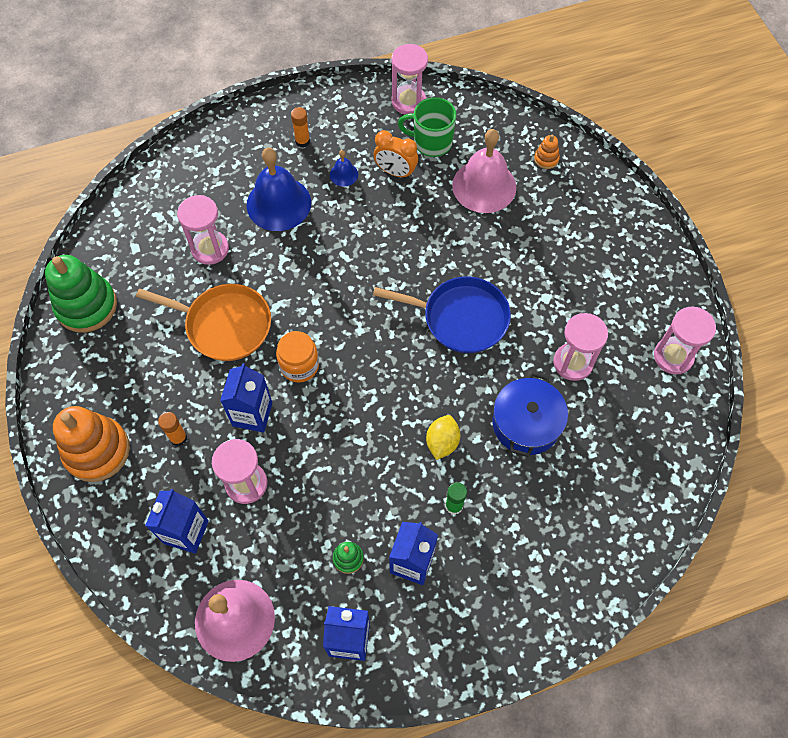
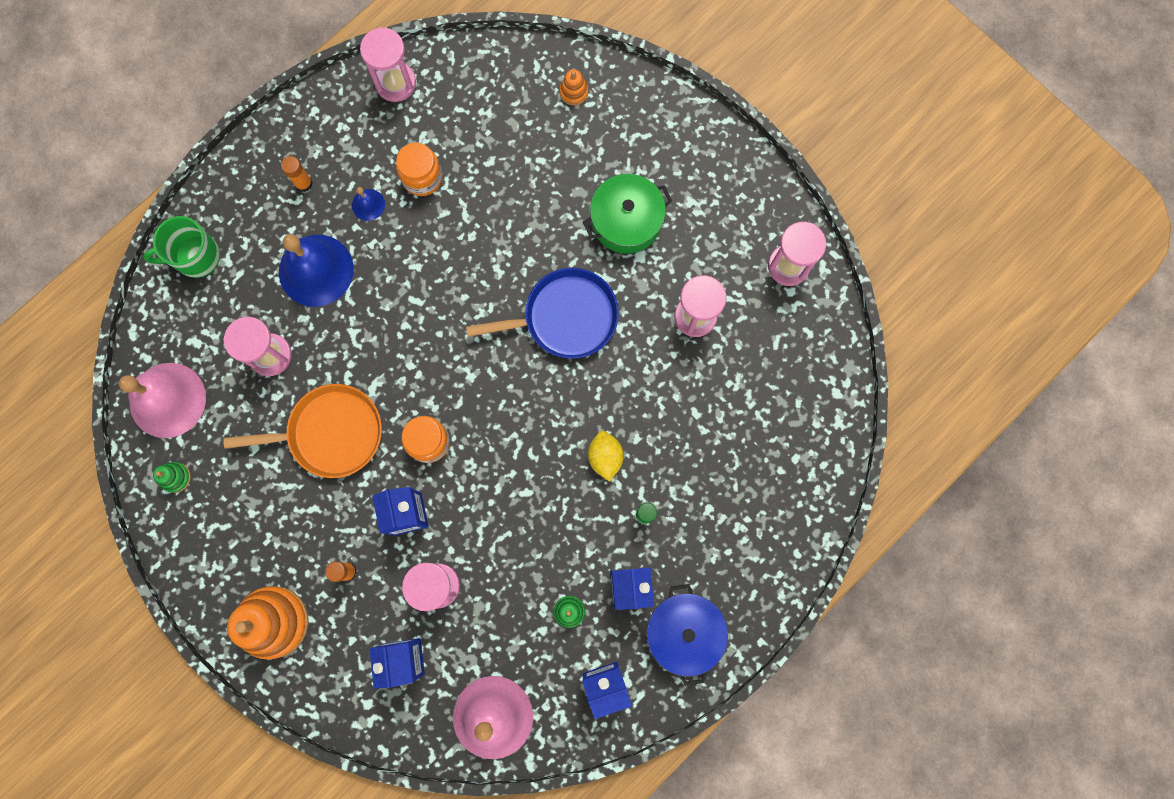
camera: 25 degrees left, 15 degrees up
green stacking toy [45,255,117,333] -> green stacking toy [153,462,191,493], size x0.44
orange clock [374,130,418,178] -> orange jar [396,143,442,196]
green mug [398,97,456,157] -> green mug moved to [143,216,220,278]
pink bell [452,129,516,213] -> pink bell moved to [119,363,206,438]
blue pot [492,373,568,457] -> blue pot moved to [647,584,728,686]
none -> green pot [583,174,672,254]

